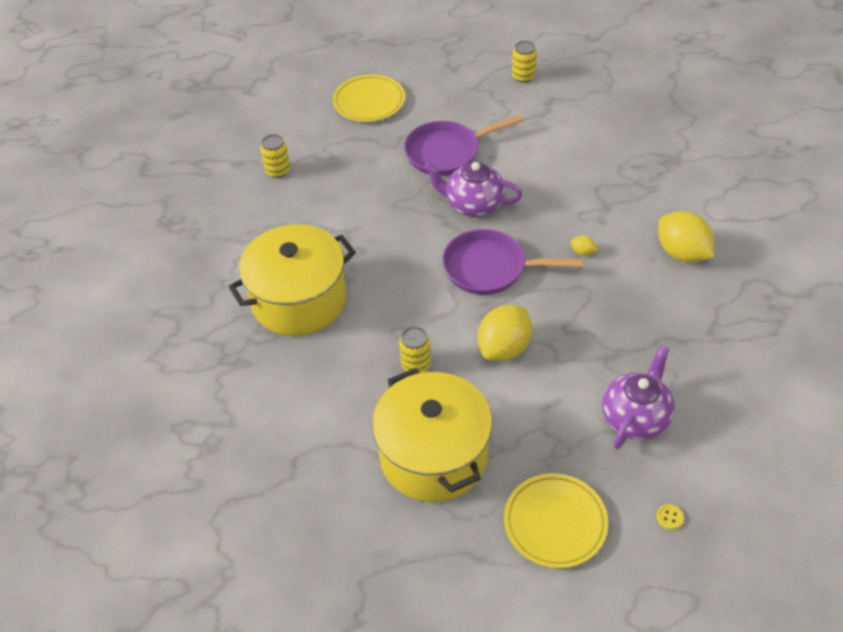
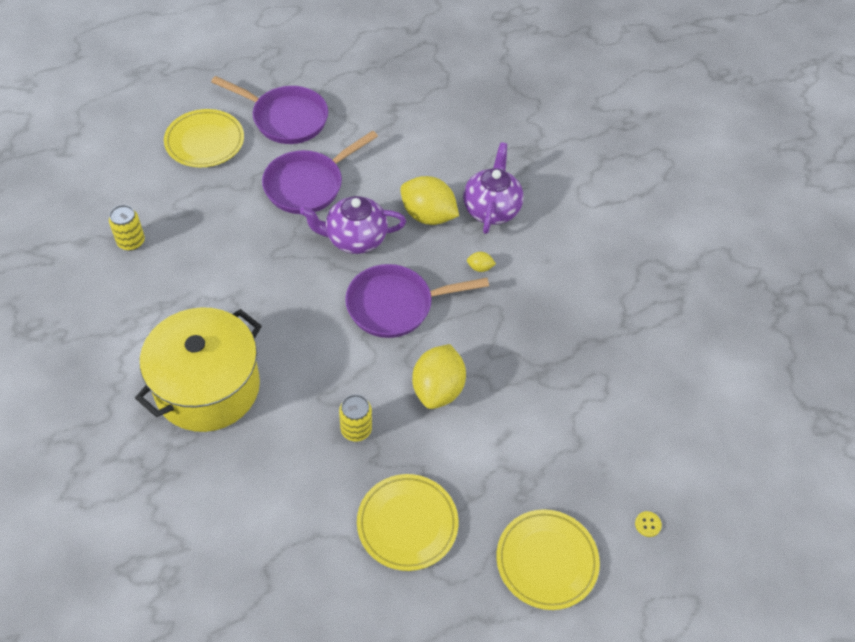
camera: 25 degrees left, 5 degrees up
yellow pot [372,368,492,502] -> yellow plate [357,474,458,571]
yellow can [512,41,537,83] -> none
purple teapot [602,345,675,449] -> purple teapot moved to [463,142,524,234]
yellow lemon [658,211,714,262] -> yellow lemon moved to [400,176,459,225]
none -> purple pan [211,76,328,144]

